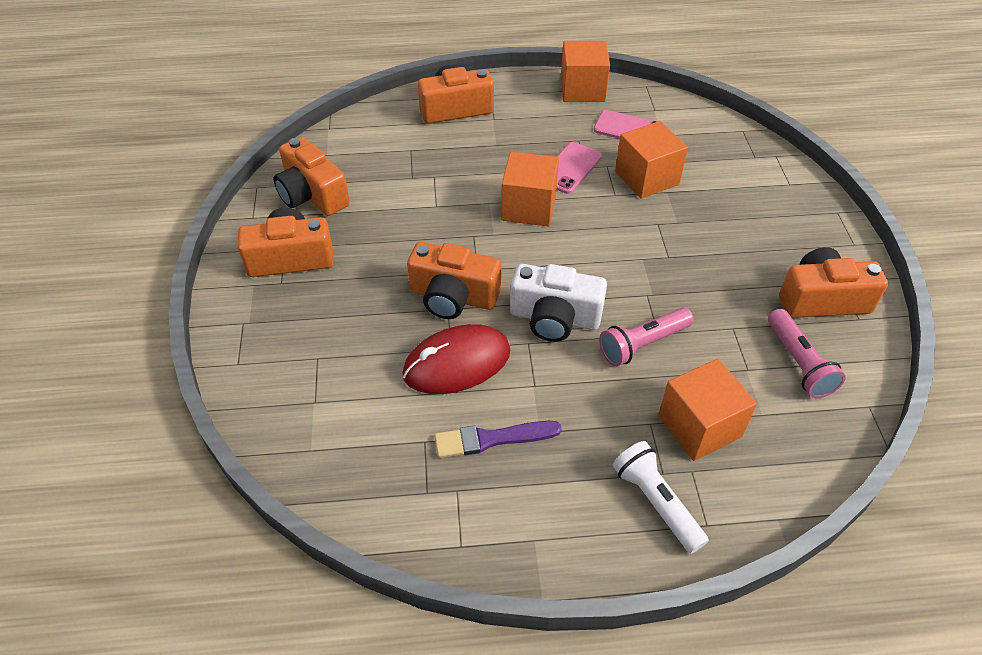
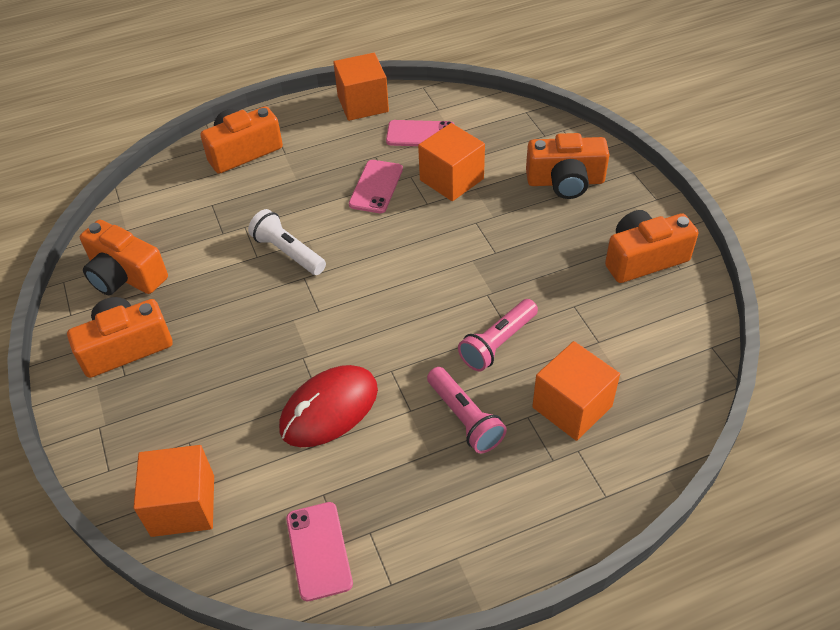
camera: 15 degrees left, 0 degrees up
orange camera [407,242,501,319] -> orange camera moved to [526,133,610,199]
purple brush [434,421,562,458] -> none
orange cube [501,152,559,226] -> orange cube moved to [134,445,214,537]
white camera [510,264,607,342] -> none
white flashlight [613,441,709,554] -> white flashlight moved to [248,209,326,275]
pink flashlight [768,309,846,398] -> pink flashlight moved to [427,367,507,453]
none -> pink phone [286,502,353,601]

